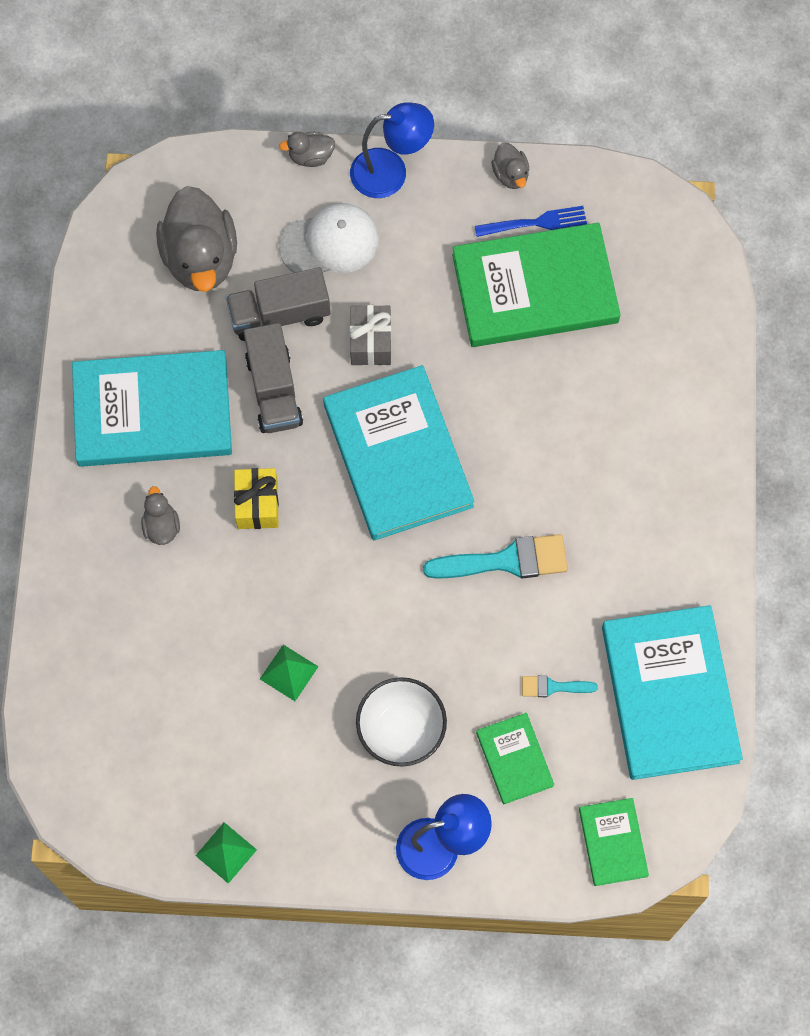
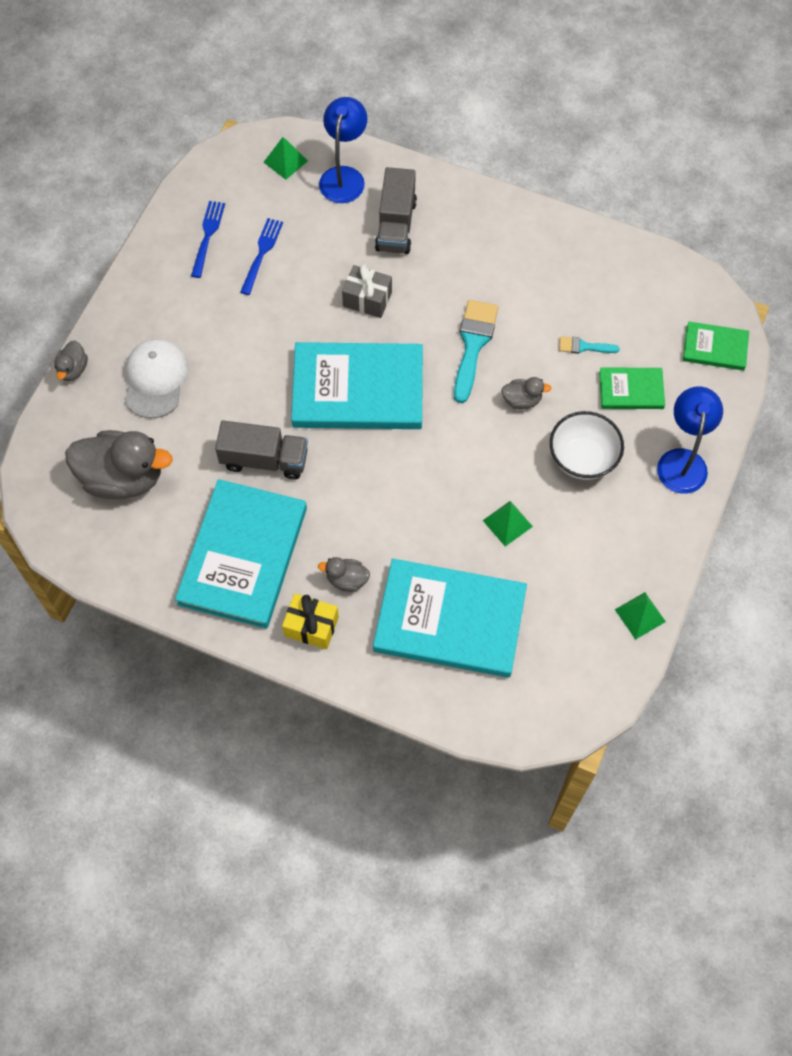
camera: 70 degrees left, 5 degrees down
grey truck [226,267,330,341] -> grey truck moved to [375,167,417,254]
yellow gift [234,468,279,529] -> yellow gift moved to [282,593,339,649]
blue lamp [350,102,434,198] -> blue lamp moved to [319,97,368,203]
grey gift [350,305,392,366] -> grey gift moved to [342,264,392,318]
green book [452,223,621,347] -> blue fork [240,218,283,295]
grey duck [491,142,529,189] -> grey duck moved to [501,377,551,409]
turquoise brush [522,675,598,697] -> turquoise brush turned 75 degrees clockwise [559,336,620,354]
turquoise book [602,605,743,780] -> turquoise book moved to [373,559,527,678]
none -> green pyramid [264,137,308,180]

